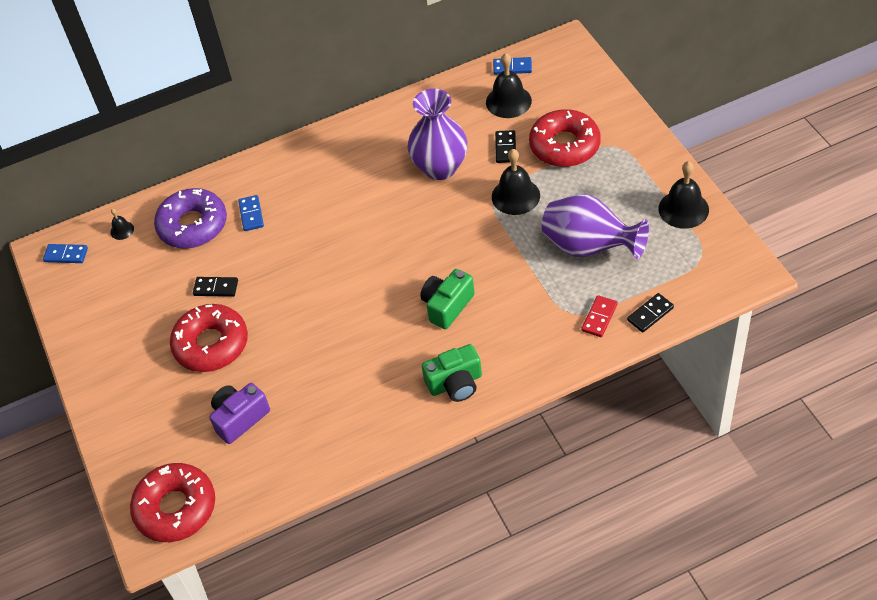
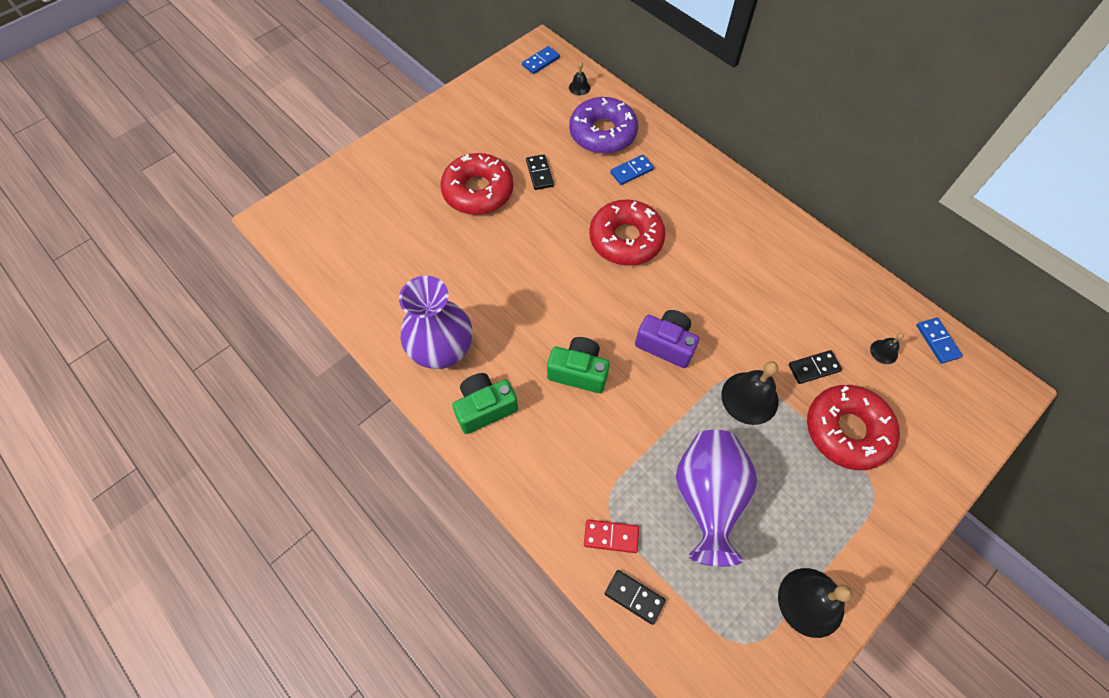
camera: 65 degrees right, 10 degrees up
blue domino [43,244,88,263] -> blue domino turned 60 degrees clockwise [522,46,560,74]
red donut [130,463,215,542] -> red donut moved to [589,200,666,266]
purple camera [209,383,270,444] -> purple camera moved to [635,310,699,368]
purple vase [407,89,468,180] -> purple vase moved to [399,276,472,369]
green camera [422,344,482,402] -> green camera turned 105 degrees clockwise [452,373,518,434]
black bell [486,53,532,118] -> black bell [870,333,904,364], size x0.50

